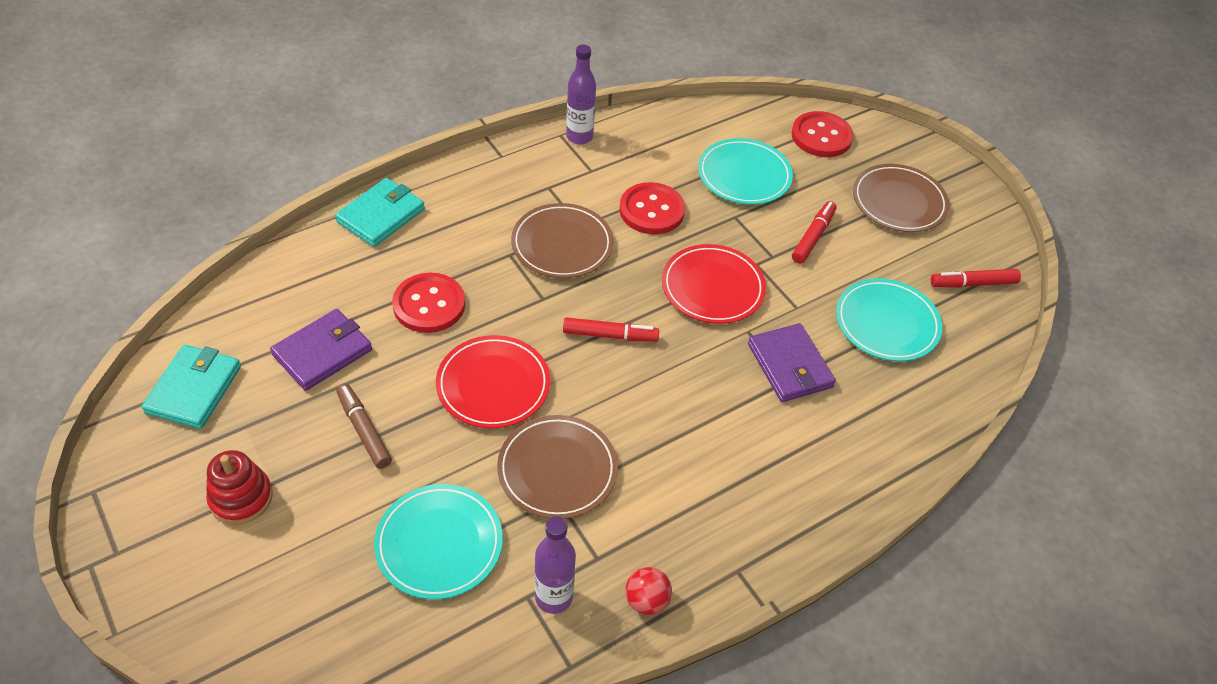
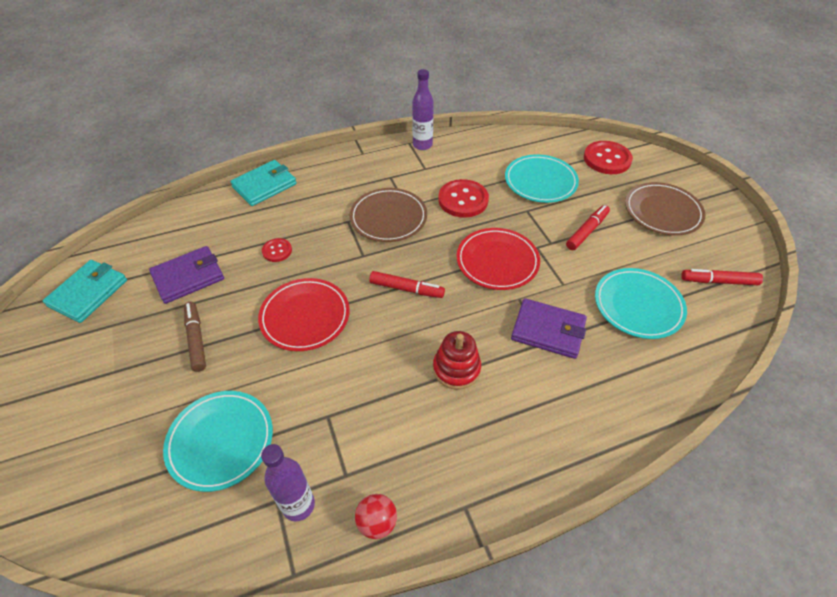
camera: 15 degrees right, 0 degrees up
red stacking toy [206,450,273,525] -> red stacking toy moved to [433,331,481,390]
red button [392,273,465,333] -> red button [262,238,292,262], size x0.54
brown plate [497,415,618,519] -> none
purple wallet [748,323,836,402] -> purple wallet turned 60 degrees counterclockwise [511,298,587,359]

